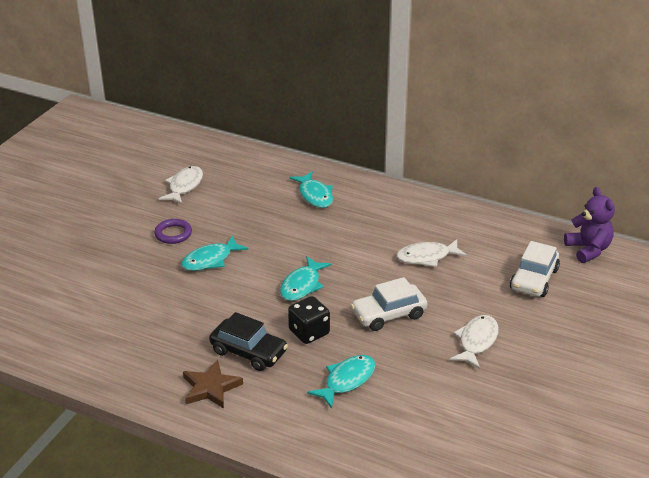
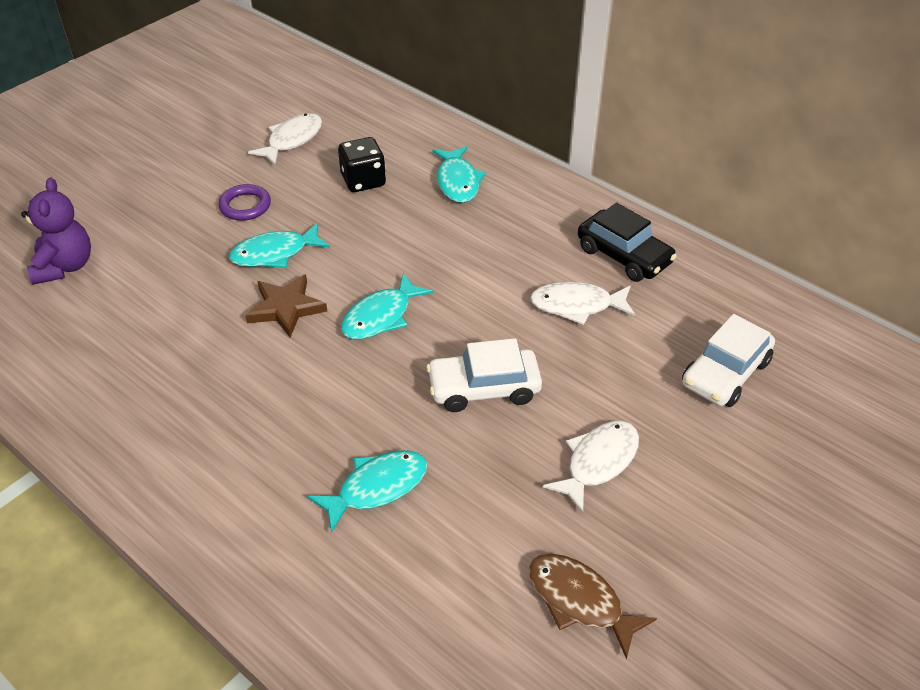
camera: 15 degrees right, 10 degrees up
brown star [183,360,243,409] -> brown star moved to [245,274,327,337]
black car [209,312,288,371] -> black car moved to [578,203,677,282]
black dice [288,296,330,344] -> black dice moved to [338,137,386,192]
purple teddy bear [564,187,615,263] -> purple teddy bear moved to [21,178,91,285]
none -> brown fish [529,554,657,659]

